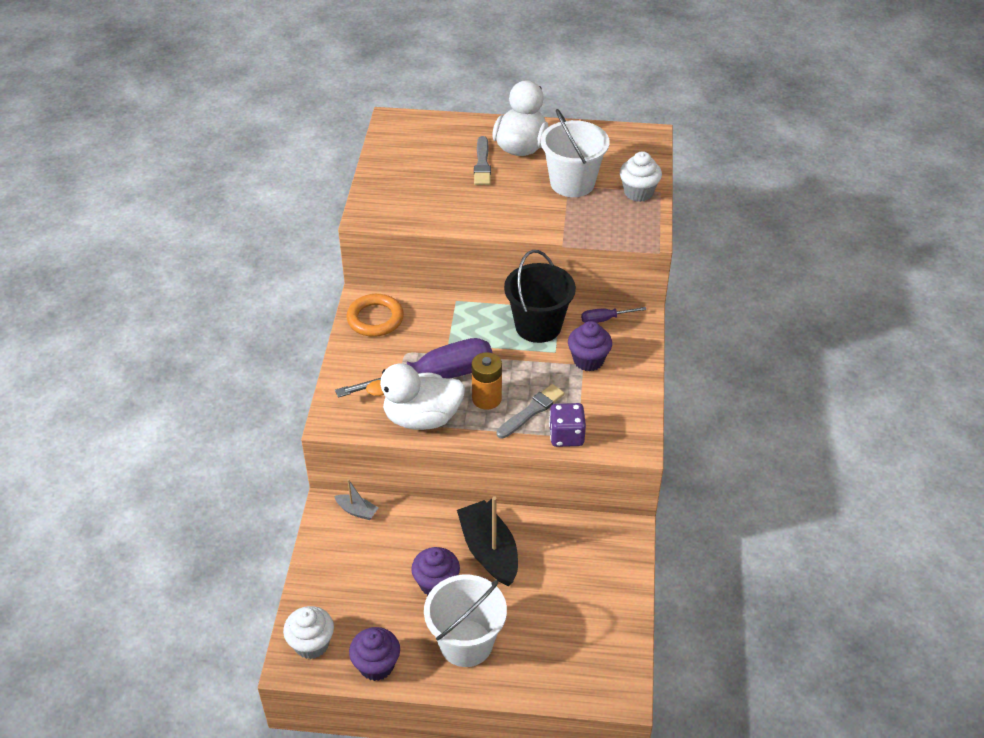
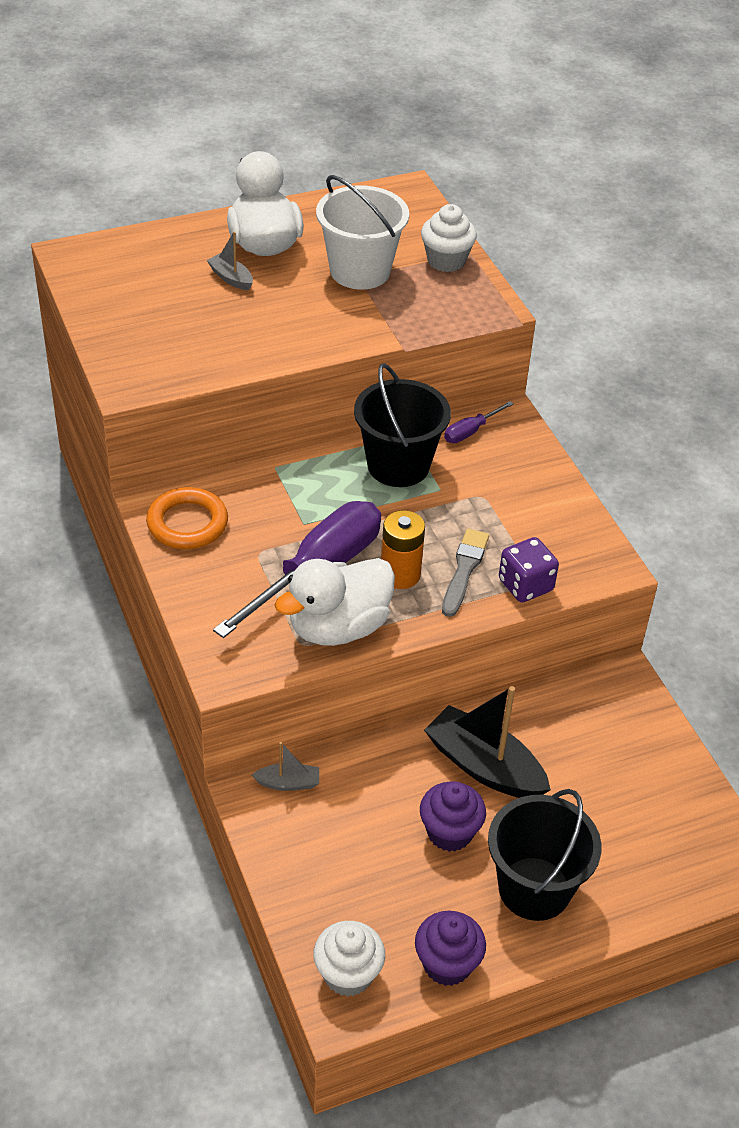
camera: 30 degrees left, 0 degrees up
white bucket [424,575,507,667] -> black bucket [488,789,602,921]
grey brush [474,136,491,185] -> grey boat [207,231,253,291]
purple cupcake [568,321,612,371] -> none

